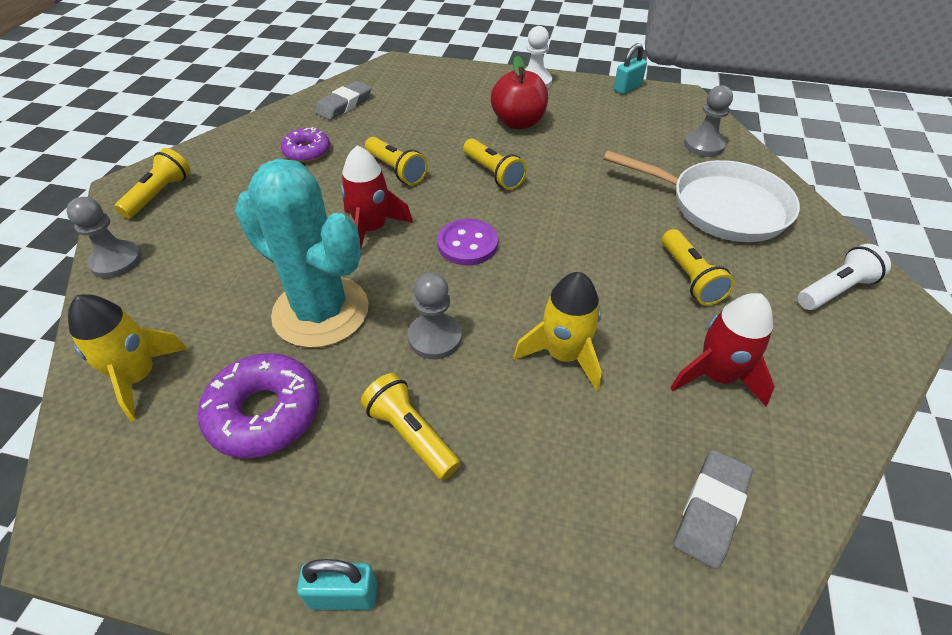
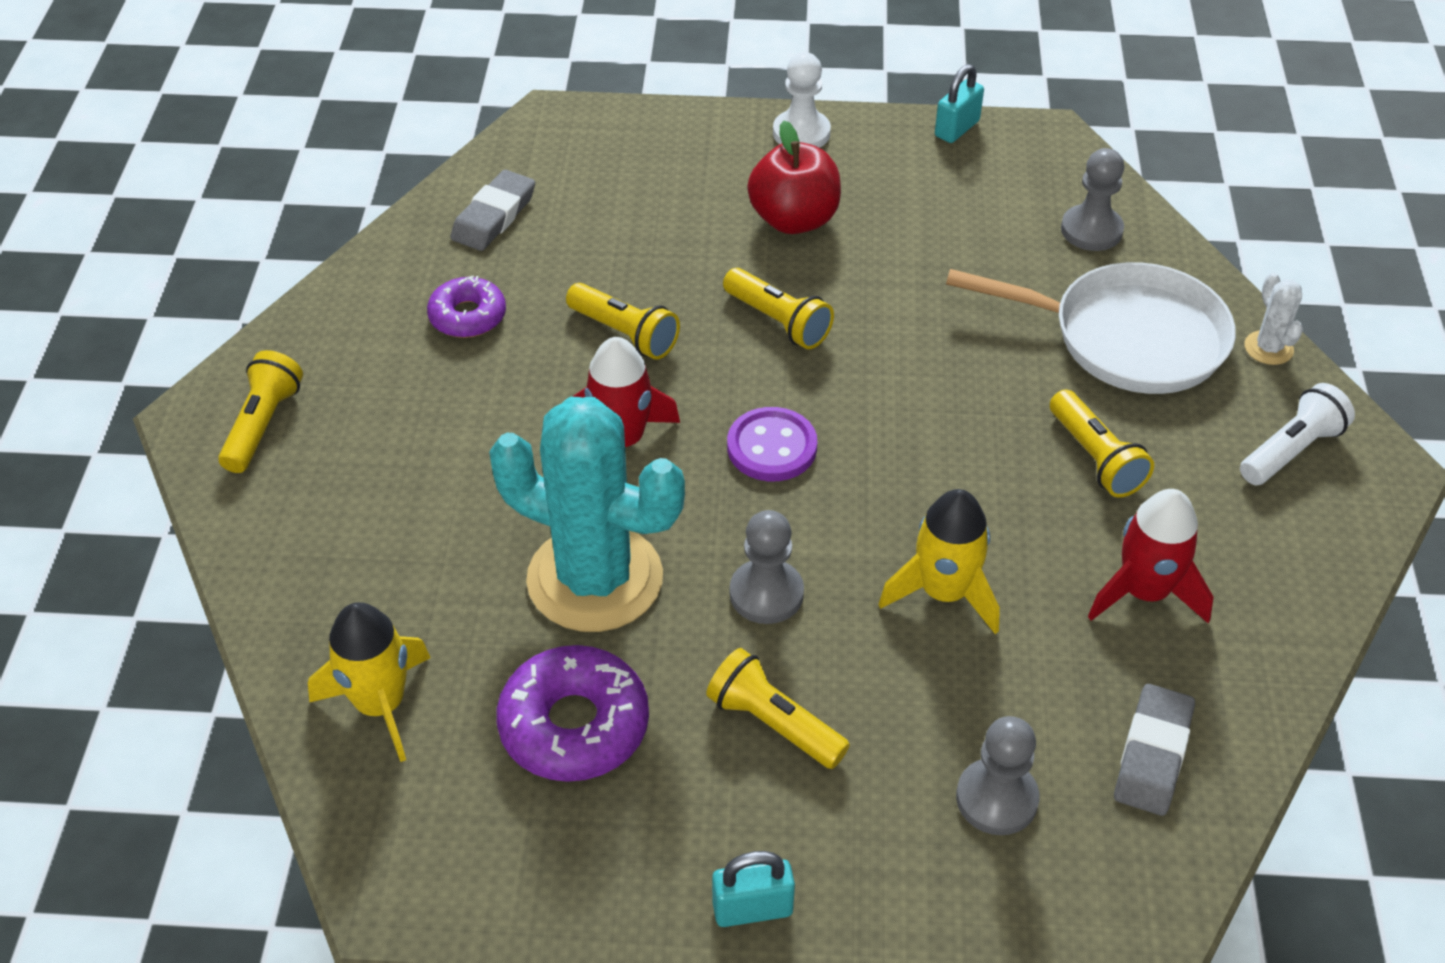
camera: 10 degrees left, 0 degrees up
grey pawn [66,197,142,278] -> grey pawn moved to [956,716,1040,835]
none -> white cactus [1244,272,1303,365]

